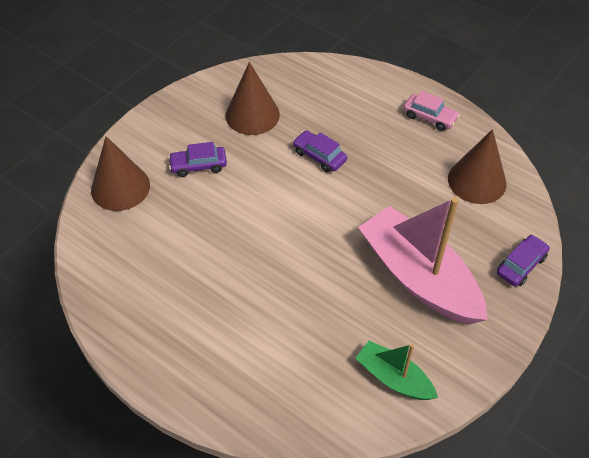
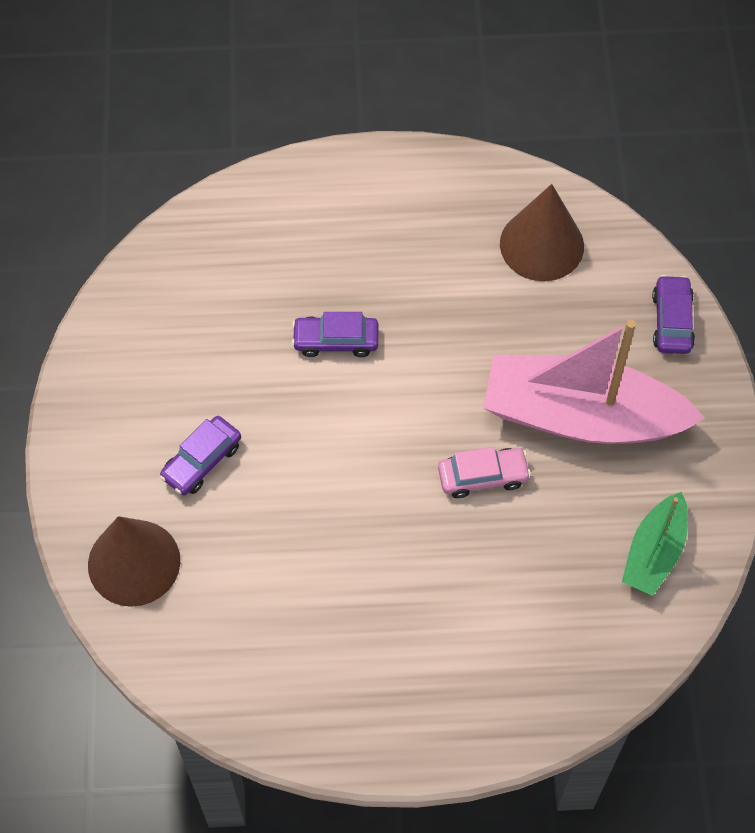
camera: 40 degrees left, 10 degrees up
brown cone [225,62,280,135] -> none
green boat [355,341,438,400] -> green boat turned 60 degrees counterclockwise [622,492,688,596]
pink car [403,91,460,131] -> pink car moved to [438,447,531,498]

